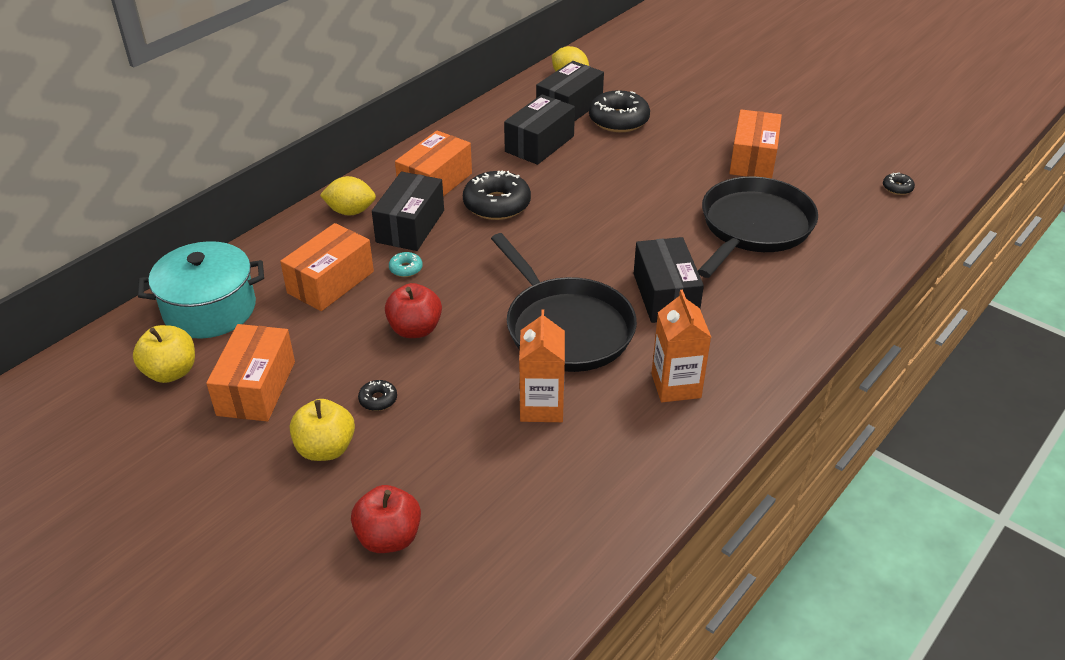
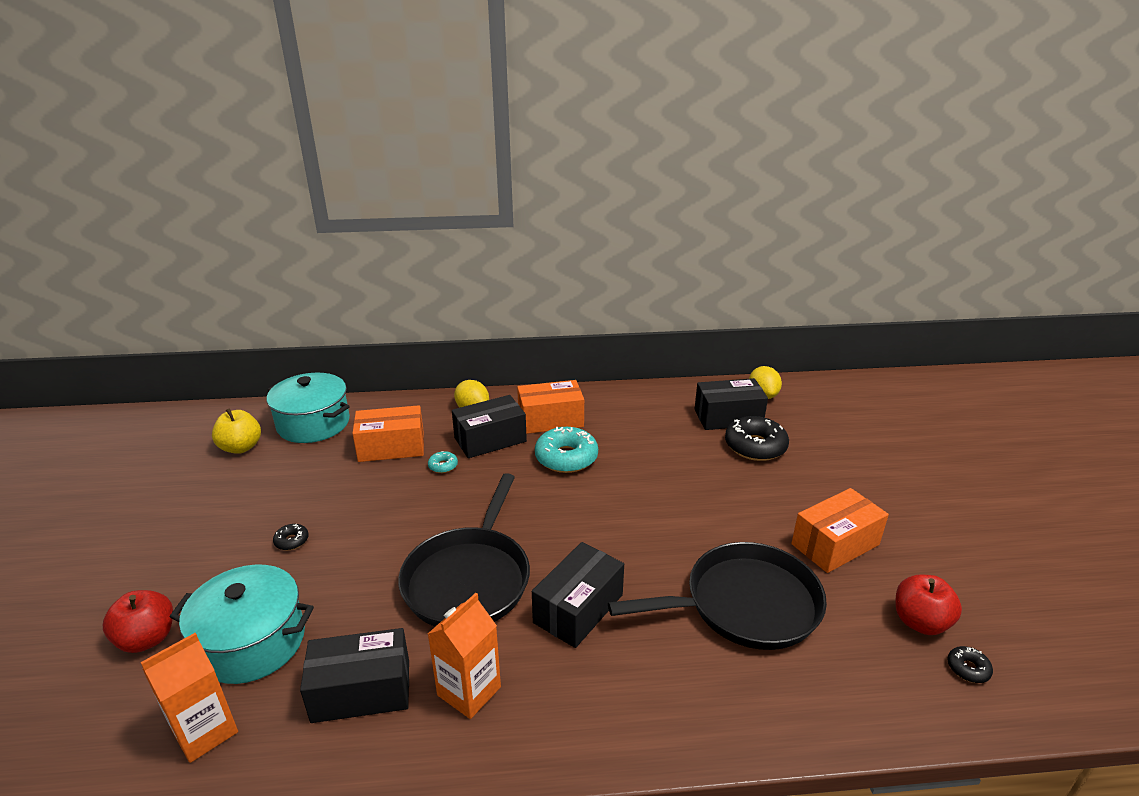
camera: 45 degrees right, 10 degrees down
orange box [206,324,295,421] -> none
yellow apple [290,399,355,461] -> none
red apple [385,283,442,338] -> red apple moved to [896,574,962,635]
black donut [463,170,531,220] -> turquoise donut [535,427,598,473]
black box [504,94,575,165] -> black box moved to [300,628,409,723]
orange carton [519,310,565,422] -> orange carton moved to [141,633,238,763]
none -> turquoise pot [170,565,314,684]

